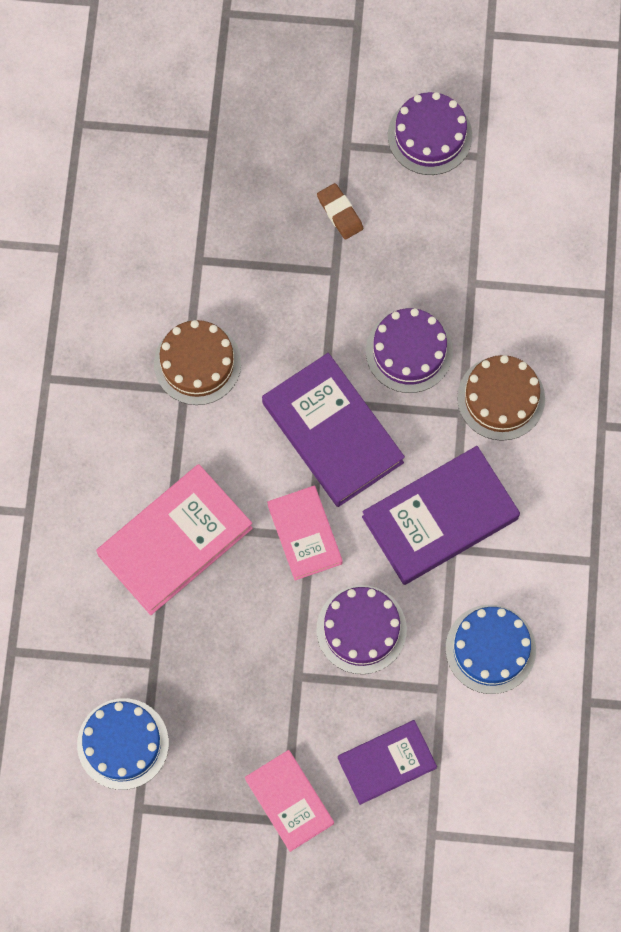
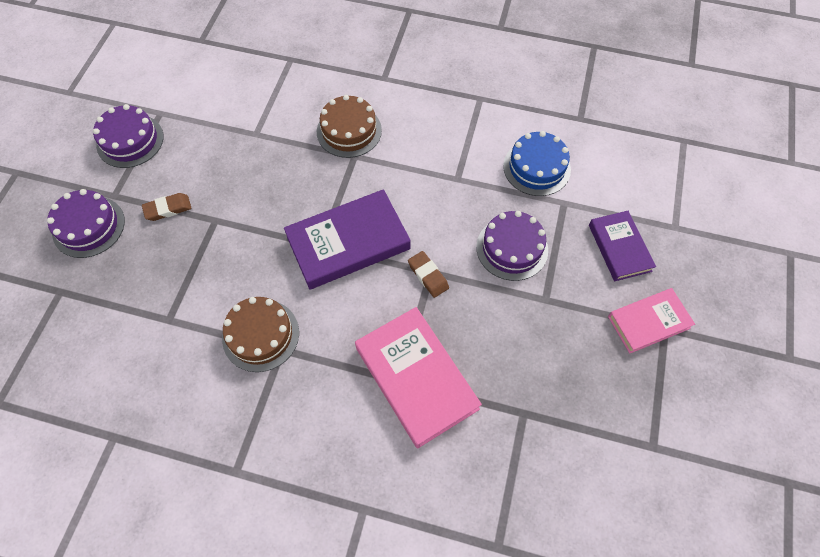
camera: 80 degrees left, 10 degrees down
blue cake [77,698,169,790] -> none
pink book [267,486,343,581] -> brown eraser [408,251,449,298]
purple book [362,446,520,585] -> none
purple cake [366,308,453,393] -> purple cake moved to [47,189,125,258]

